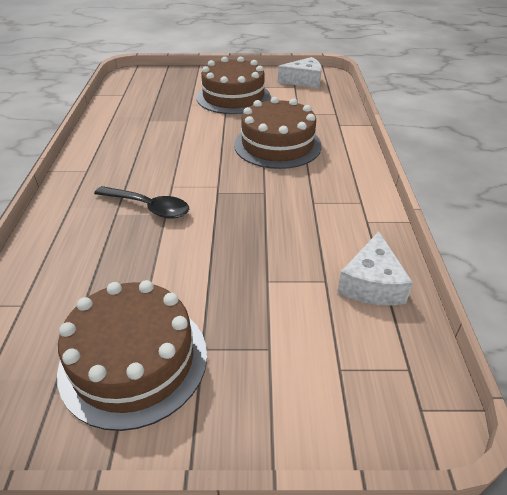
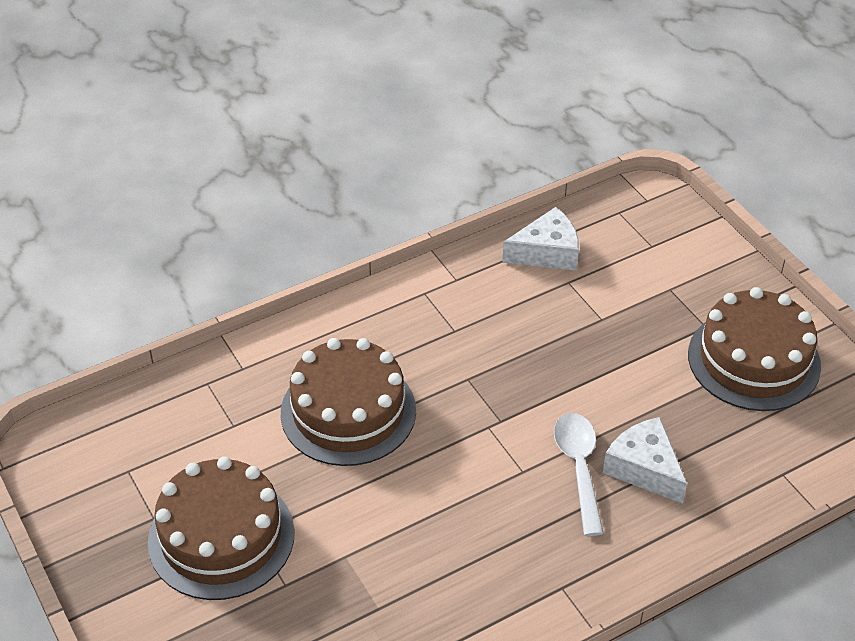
camera: 120 degrees left, 5 degrees up
black spoon [94,186,189,219] -> white spoon [554,413,604,536]
white cheese [278,57,322,88] -> white cheese moved to [603,417,687,504]

